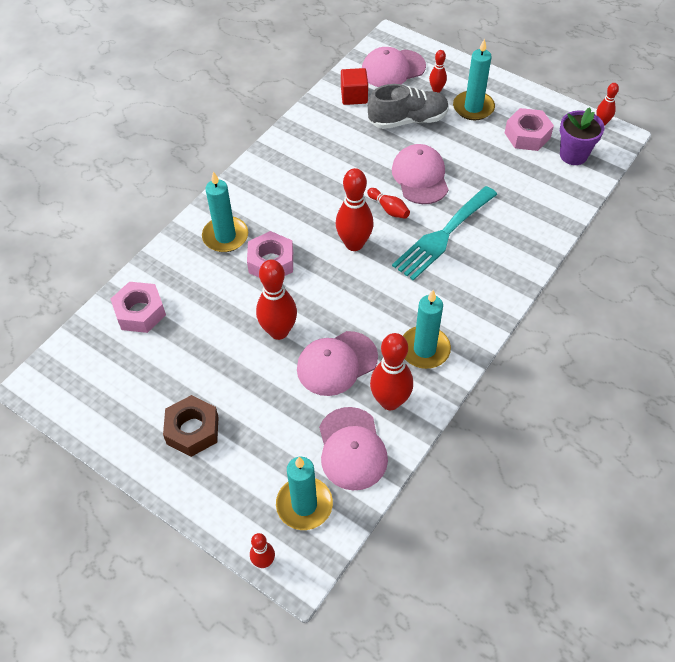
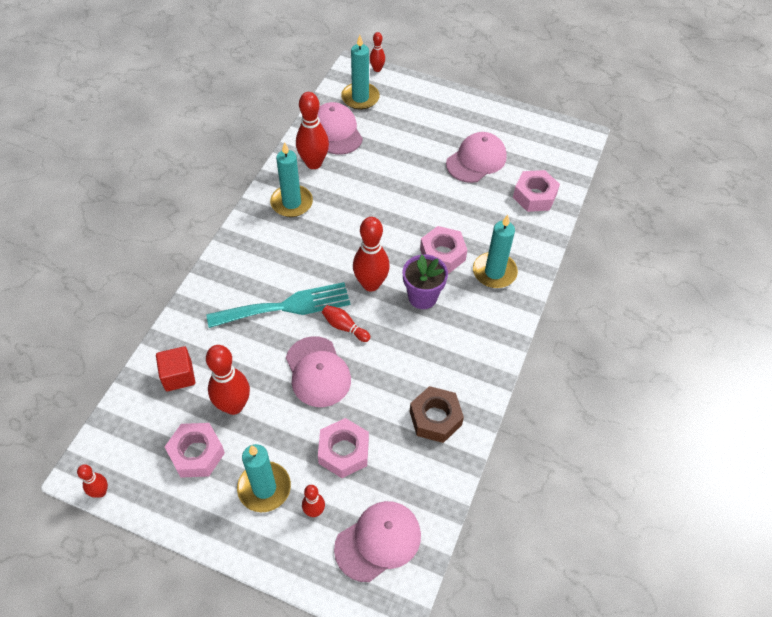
camera: 165 degrees right, 0 degrees up
brown nut [163,395,219,457] -> brown nut moved to [410,386,464,443]
red bowling pin [256,259,297,340] -> red bowling pin moved to [206,345,250,415]
pink cap [297,331,378,396] -> pink cap moved to [446,132,507,183]
red cube [341,68,368,105] -> red cube moved to [156,346,195,391]
grey shoe [368,84,449,129] -> pink nut [318,418,369,478]
turquoise fork [392,186,498,280] -> turquoise fork turned 45 degrees clockwise [207,282,350,328]
purple flower pot [560,108,605,165] -> purple flower pot moved to [403,254,448,309]

